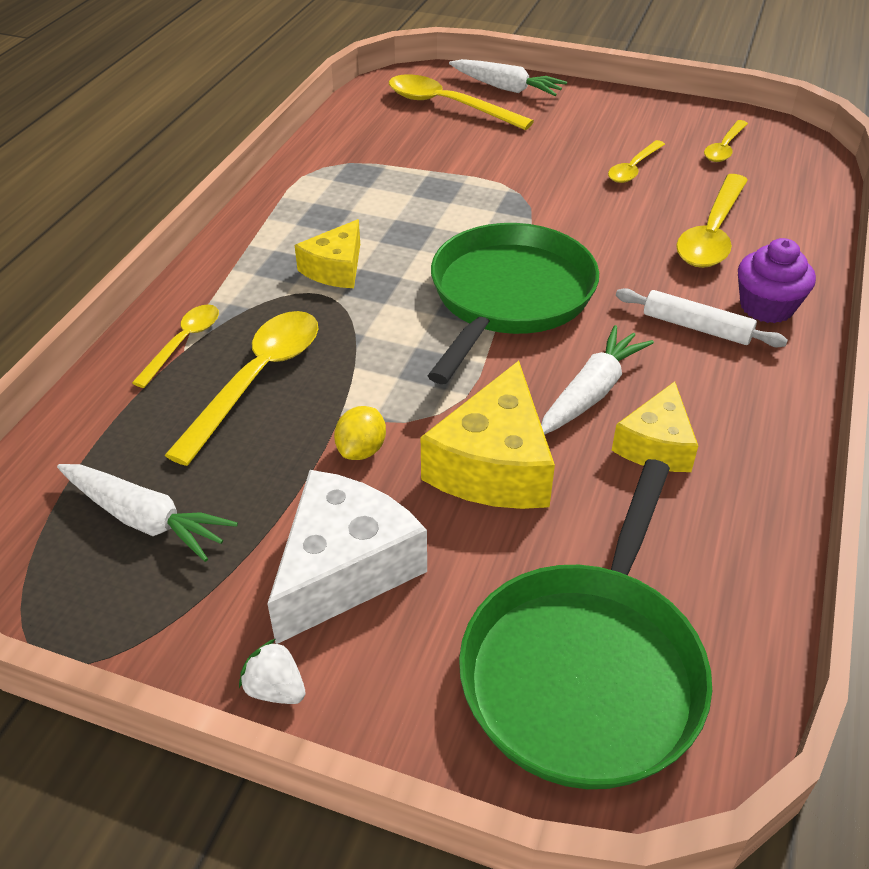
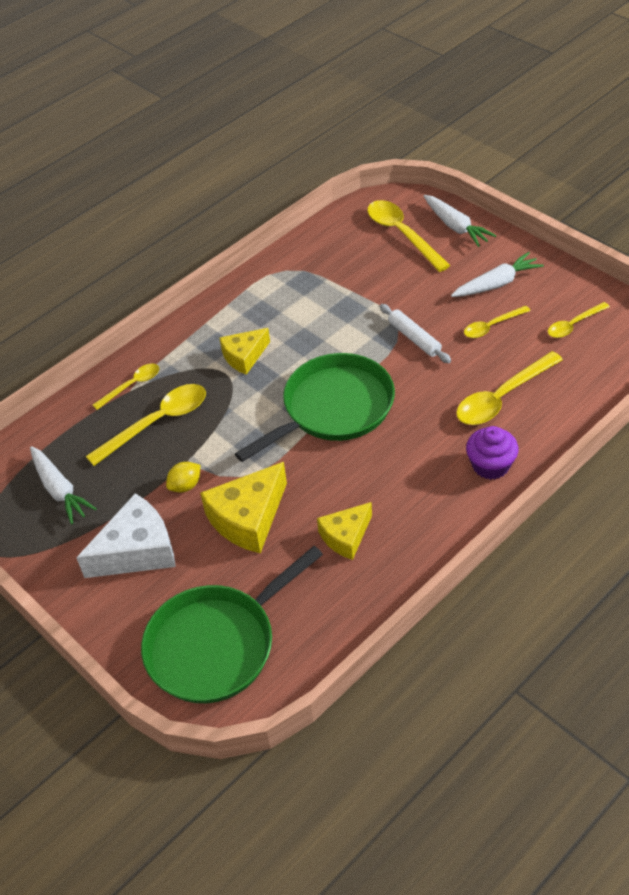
camera: 30 degrees right, 5 degrees up
white strawberry [239,639,306,704] -> none
white carrot [541,325,654,435] -> white carrot moved to [451,252,544,297]
white rolling pin [616,288,788,347] -> white rolling pin moved to [380,304,451,363]

